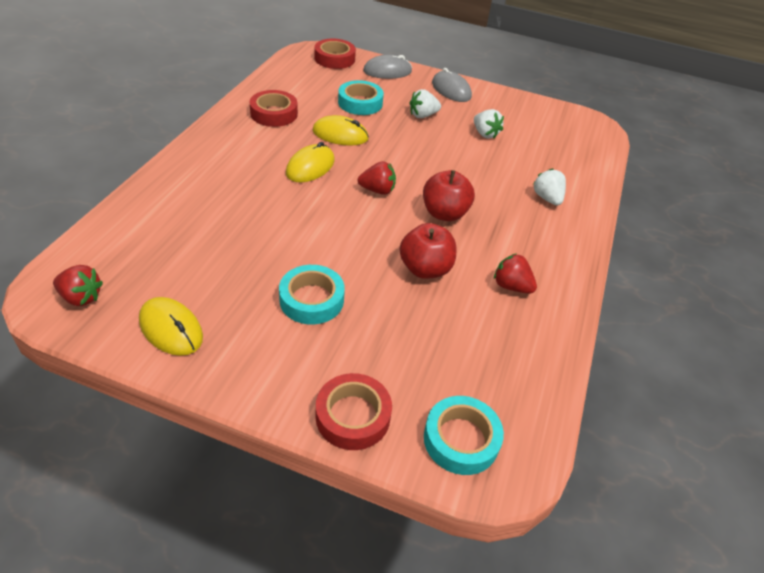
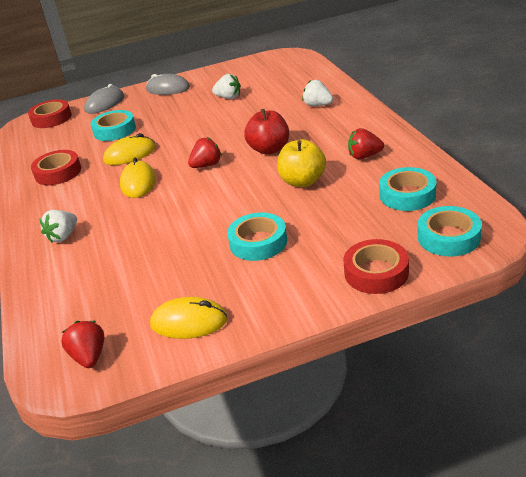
camera: 30 degrees left, 10 degrees down
red strawberry [53,265,103,306] -> red strawberry turned 90 degrees counterclockwise [61,321,104,368]
red apple [400,223,456,279] -> yellow apple [277,139,326,187]
white strawberry [409,89,441,118] -> white strawberry moved to [40,210,77,243]
none -> turquoise tape [379,167,436,211]

